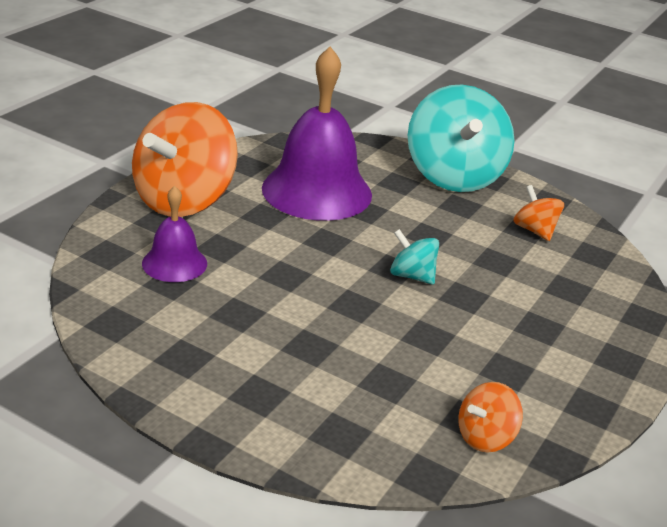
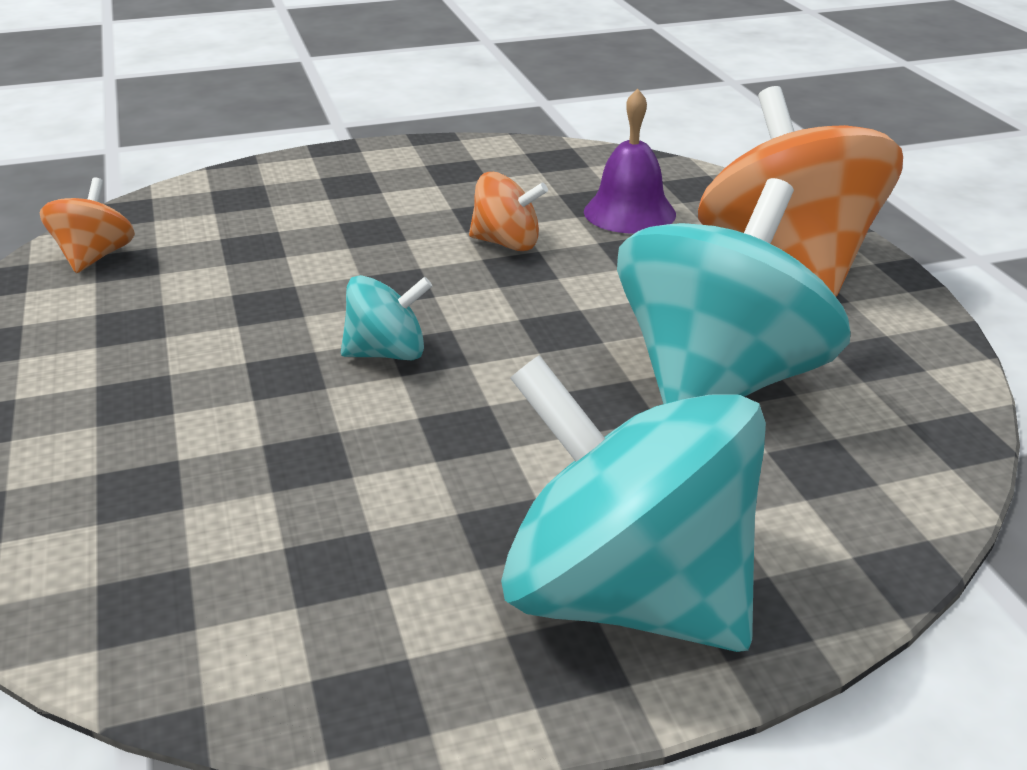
camera: 135 degrees right, 0 degrees up
purple bell [262,46,372,221] -> turquoise spinning top [617,178,850,404]
orange spinning top [514,185,564,241] -> orange spinning top moved to [469,172,548,251]

